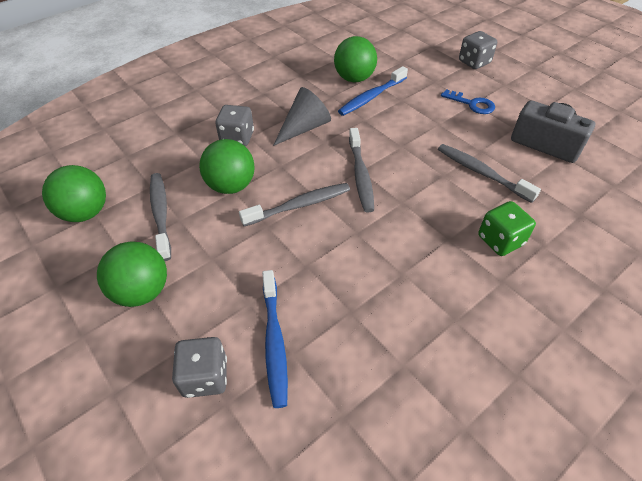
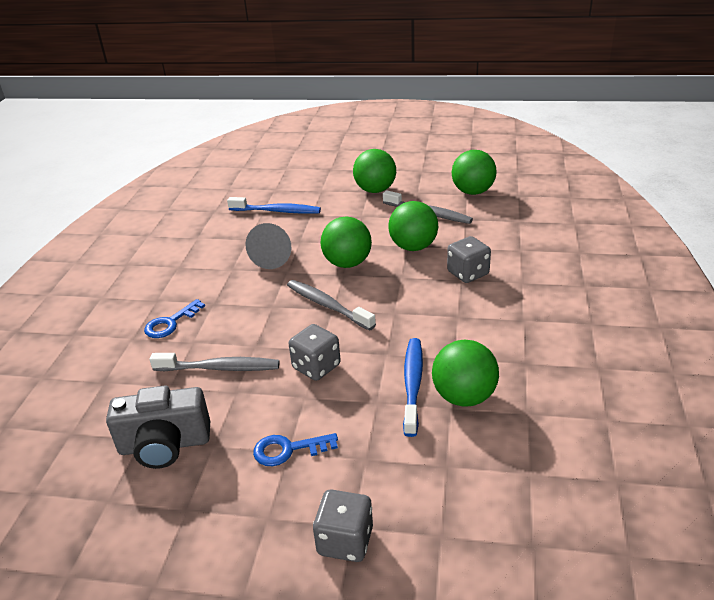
camera: 140 degrees right, 15 degrees down
grey dice [172,337,227,398] -> grey dice moved to [289,324,341,381]
grey toothbrush [239,183,350,226] -> green ball [320,216,372,268]
blue toothbrush [262,270,288,408] -> blue toothbrush turned 150 degrees clockwise [227,197,321,214]
grey cone [273,87,331,146] -> grey cone moved to [245,223,291,269]
green dice [478,201,536,256] -> blue key [144,299,205,338]

